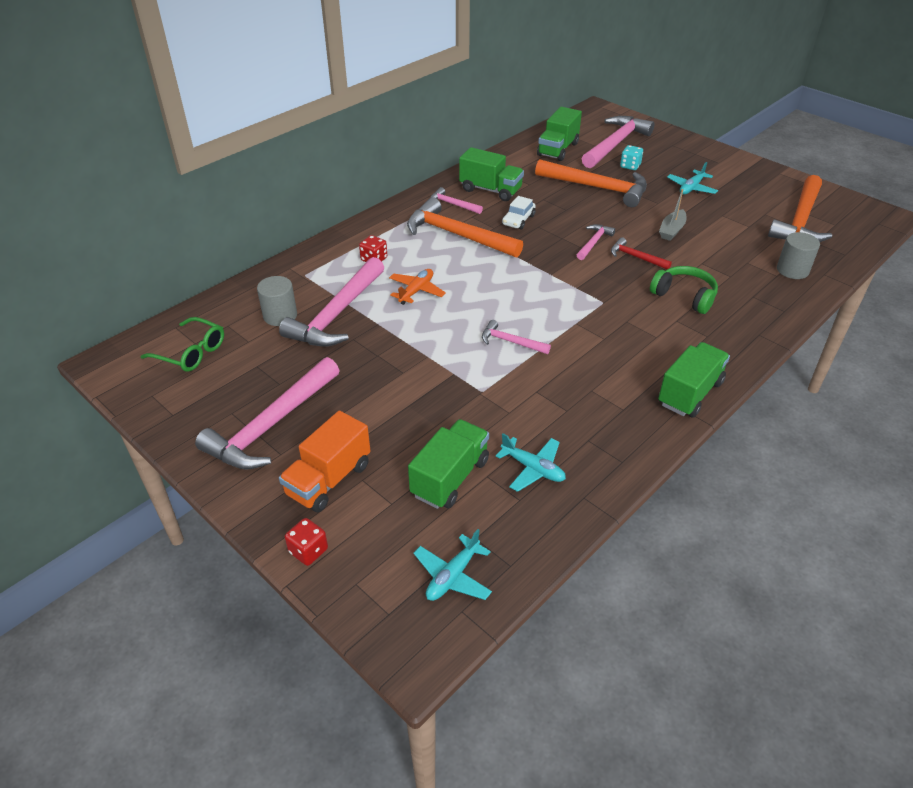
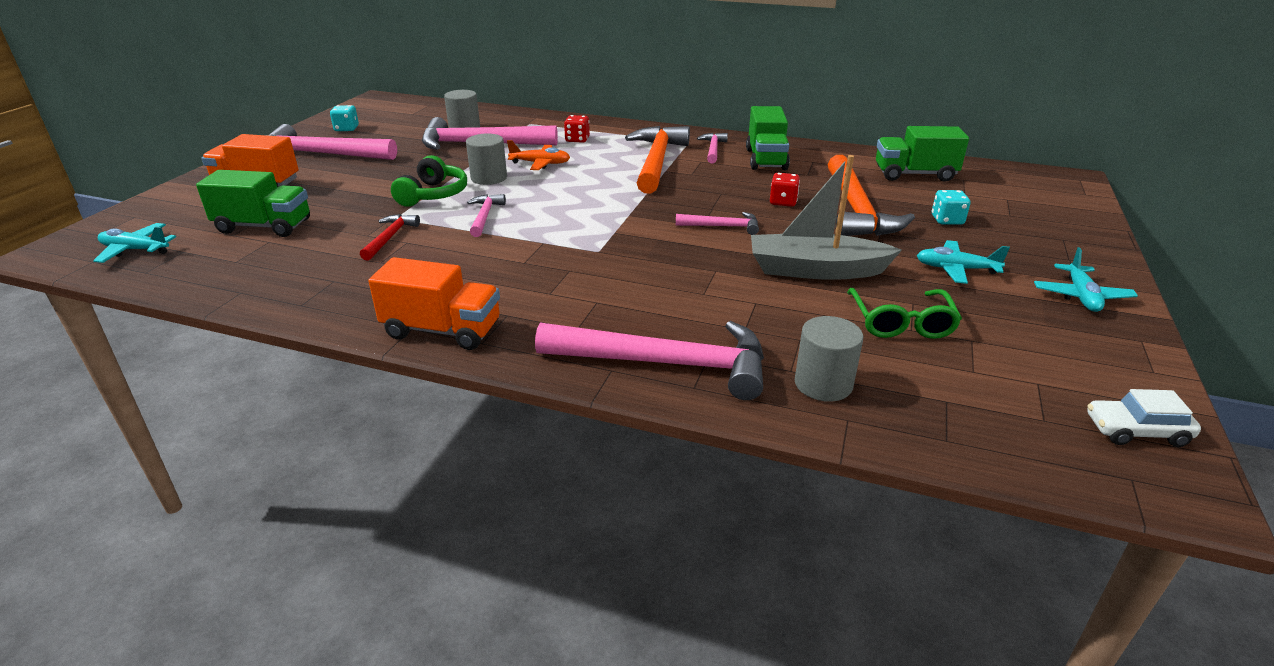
camera: 65 degrees right, 10 degrees down
green glasses [141,317,224,372] -> green glasses moved to [847,288,962,339]
red dice [285,518,328,566] -> red dice moved to [770,173,800,207]
turquoise plane [496,433,566,492] -> turquoise plane moved to [1034,247,1138,312]
white car [502,196,535,229] -> white car moved to [1087,389,1201,447]
pink hammer [582,116,654,168] -> pink hammer moved to [535,321,764,400]
red hammer [611,237,672,269] -> red hammer moved to [360,214,420,261]
green headphones [650,266,718,314] -> green headphones moved to [391,155,467,207]
green truck [658,342,730,418] -> orange truck [368,257,500,350]
grey boat [659,189,687,241] -> grey boat [751,155,902,280], size x1.80
orange hammer [768,175,832,242] -> none
none -> turquoise dice [330,105,359,131]
none -> grey cylinder [466,134,507,185]

